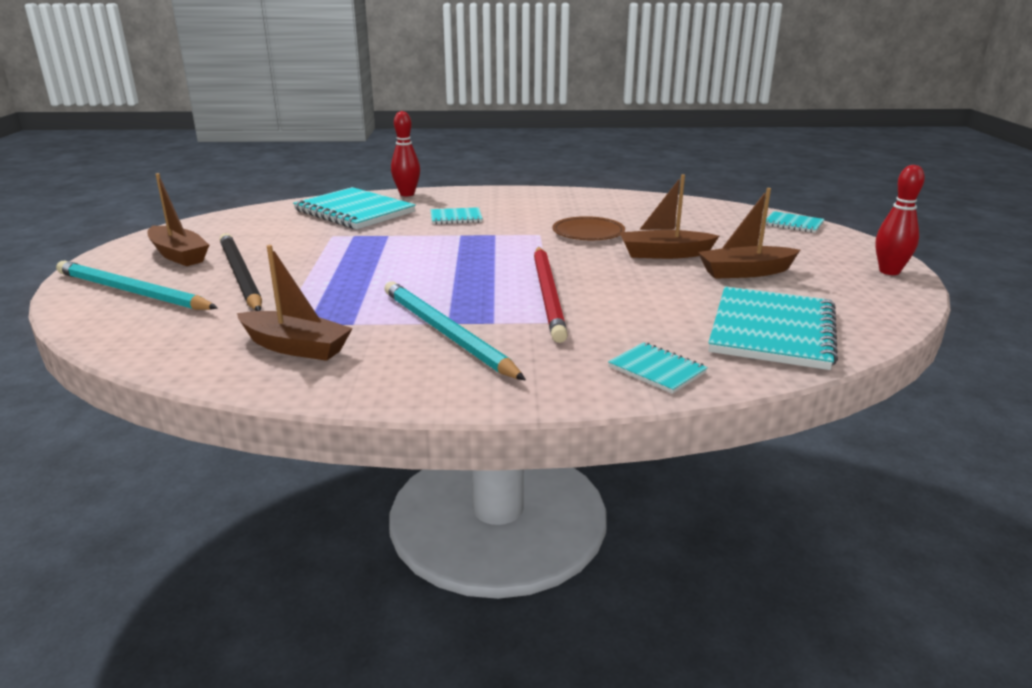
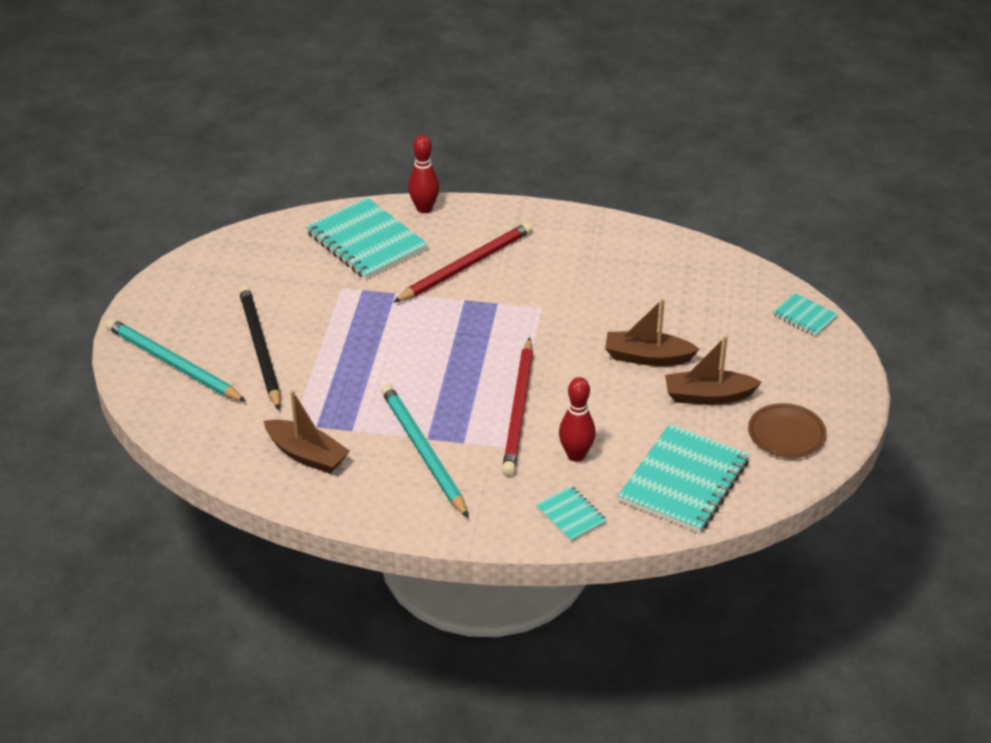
camera: 10 degrees right, 15 degrees up
brown boat [147,173,209,266] -> none
turquoise notebook [430,207,483,224] -> red pencil [393,222,533,303]
brown plate [552,216,625,240] -> brown plate moved to [748,403,827,458]
red bowling pin [875,165,925,275] -> red bowling pin moved to [559,377,596,462]

